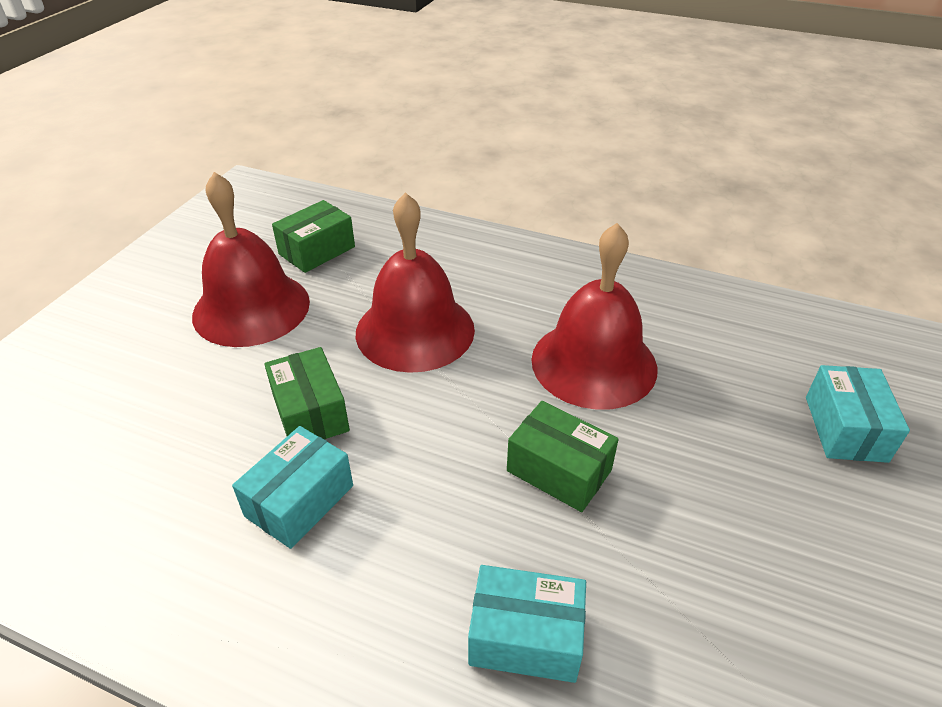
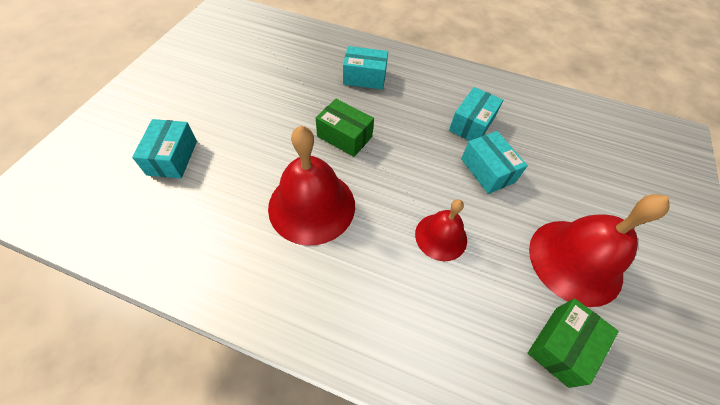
camera: 175 degrees right, 15 degrees up
green box [264,347,350,439] -> turquoise box [461,131,528,194]
red bell [356,192,475,373] -> red bell [415,199,467,261], size x0.58

